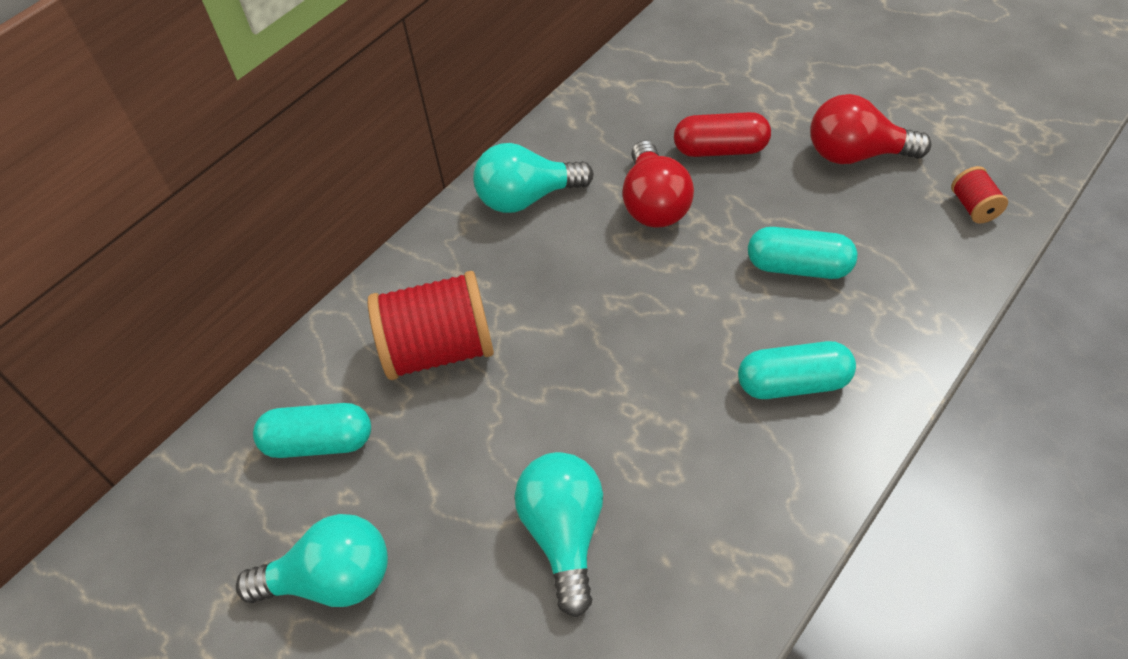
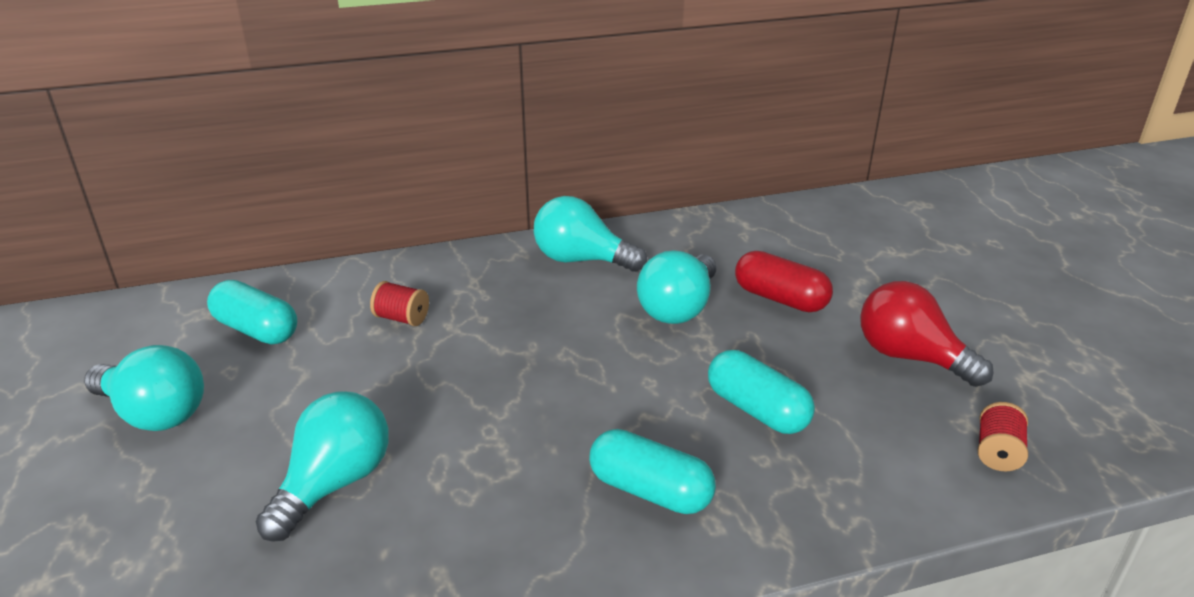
camera: 30 degrees right, 20 degrees down
red spool [368,271,494,380] -> red spool [370,281,429,326], size x0.45
red light bulb [622,141,694,228] -> turquoise light bulb [637,251,716,324]

